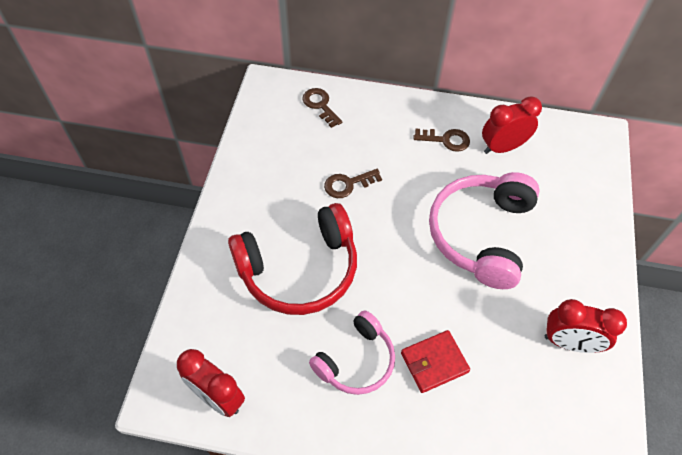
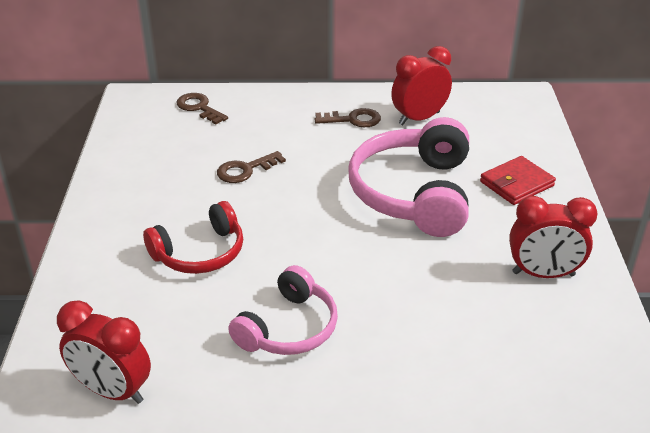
camera: 10 degrees left, 20 degrees down
red headphones [228,203,357,315] -> red headphones [143,201,243,274], size x0.61
red wallet [401,330,470,393] -> red wallet moved to [480,156,556,205]

